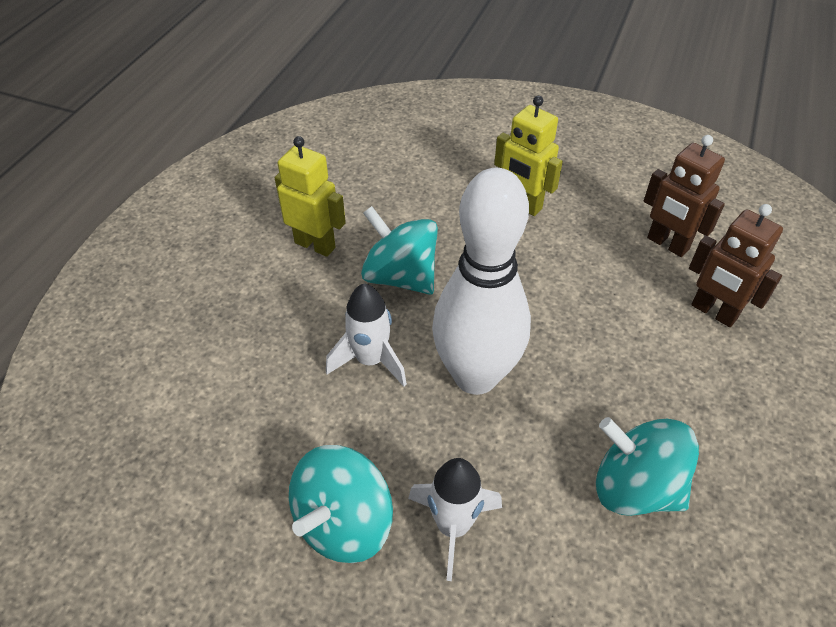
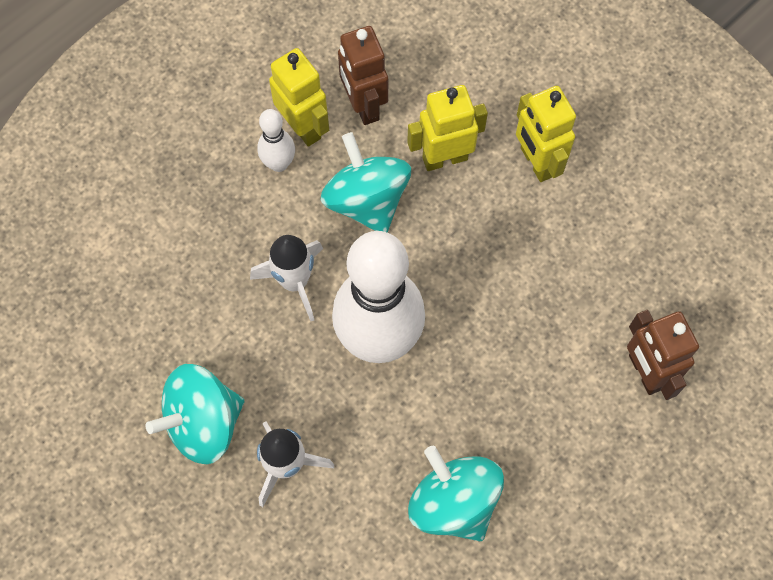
camera: 25 degrees right, 20 degrees up
brown robot [644,135,725,257] -> brown robot moved to [338,26,388,125]
none -> white bowling pin [257,109,295,172]
none -> yellow robot [407,85,488,171]

